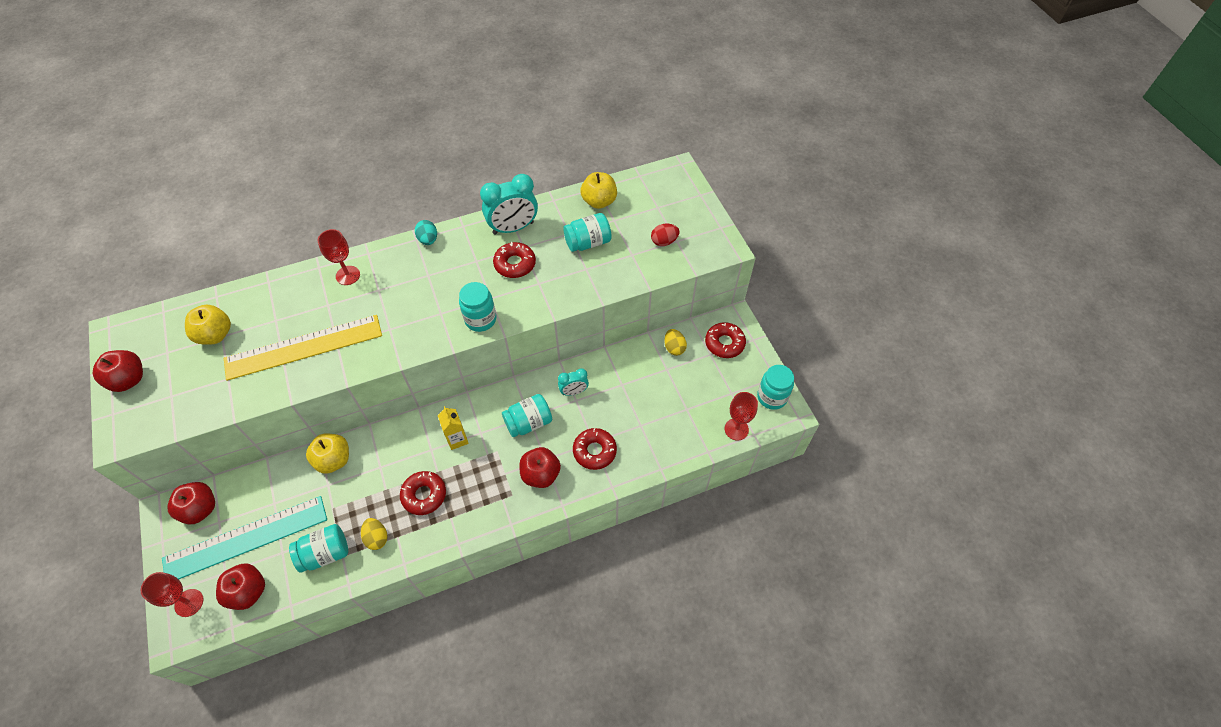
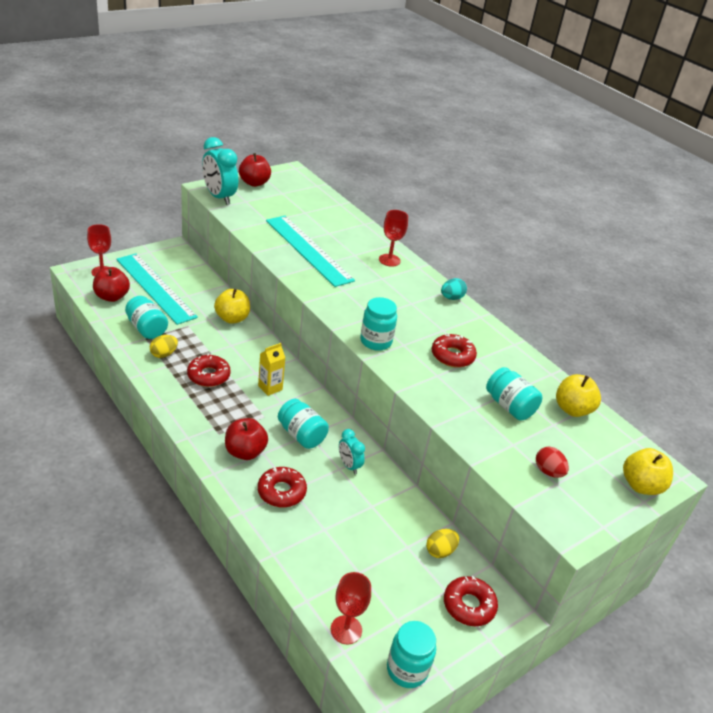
camera: 70 degrees right, 20 degrees down
red apple [167,482,215,524] -> none
yellow apple [185,305,231,345] -> yellow apple moved to [623,448,673,495]
yellow ruler [224,315,382,381] -> turquoise ruler [266,216,355,287]
turquoise clock [480,174,538,235] -> turquoise clock moved to [202,137,238,205]

